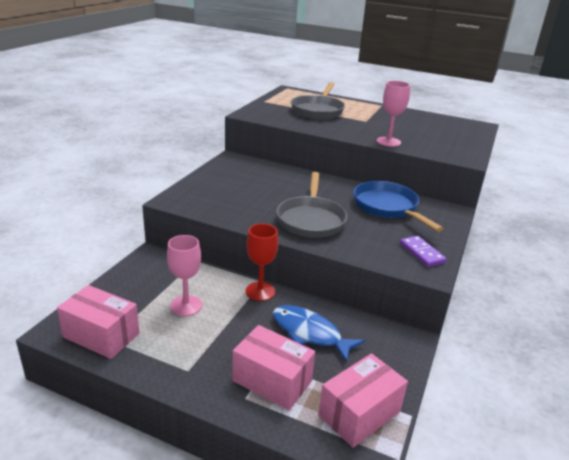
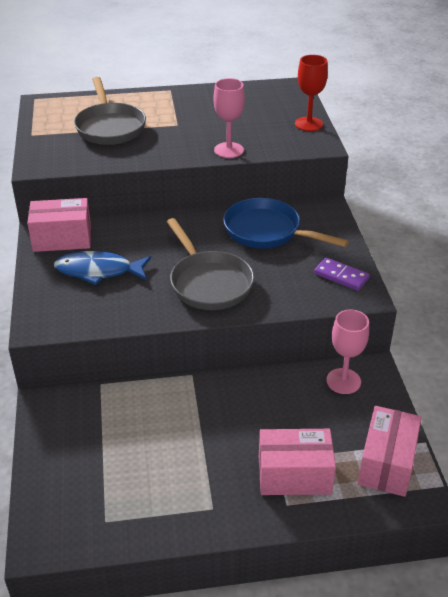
camera: 30 degrees left, 10 degrees up
pink box [57,285,140,359] -> pink box moved to [27,198,91,252]
pink goblet [167,235,202,316] -> pink goblet moved to [326,310,369,394]
red goblet [246,223,278,301] -> red goblet moved to [295,55,328,131]
blue fish [273,305,365,363] -> blue fish moved to [54,251,151,285]

